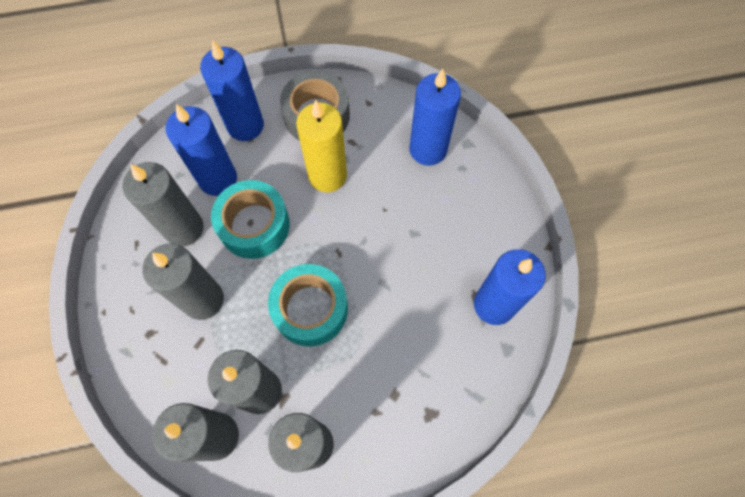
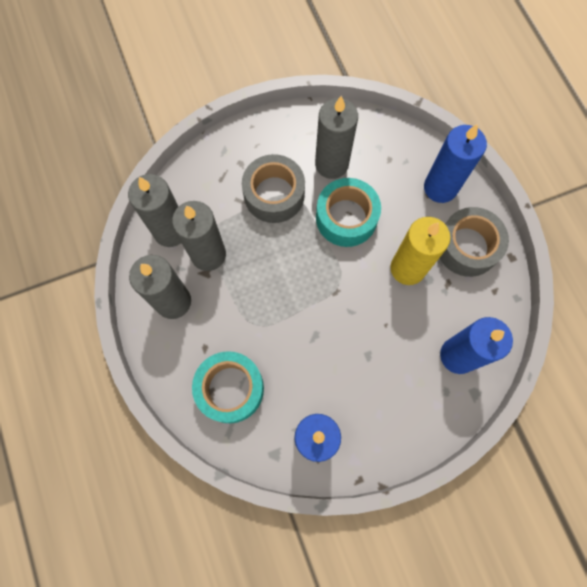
camera: 80 degrees right, 5 degrees up
grey candle [142,243,224,320] -> grey tape [242,154,305,223]
blue candle [165,104,237,196] -> none
turquoise tape [268,264,348,346] -> turquoise tape moved to [192,351,264,423]

